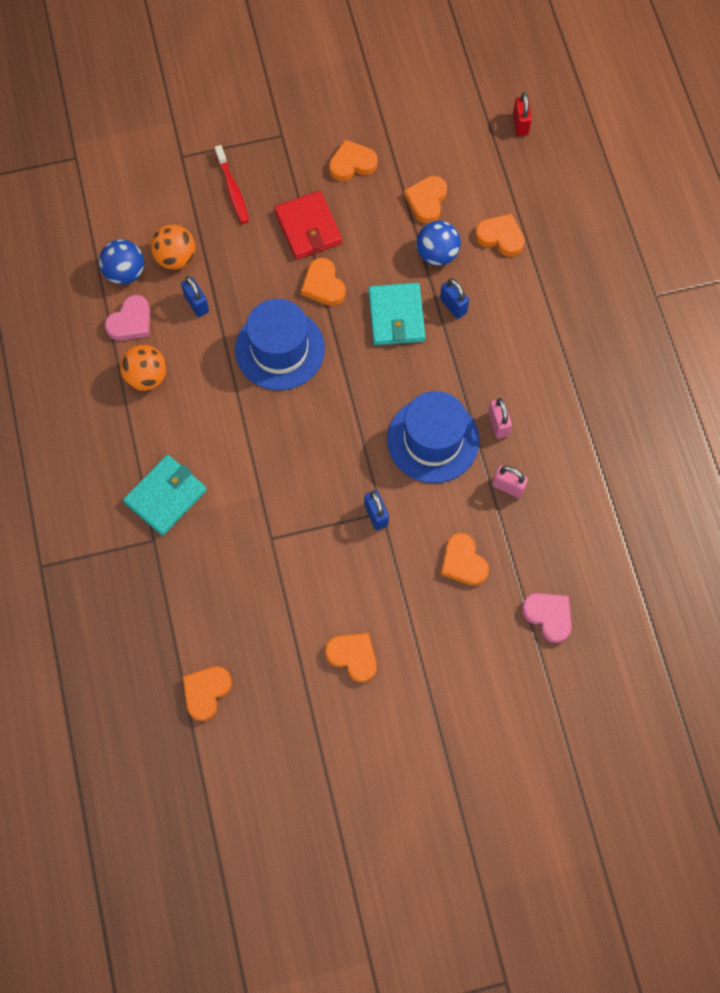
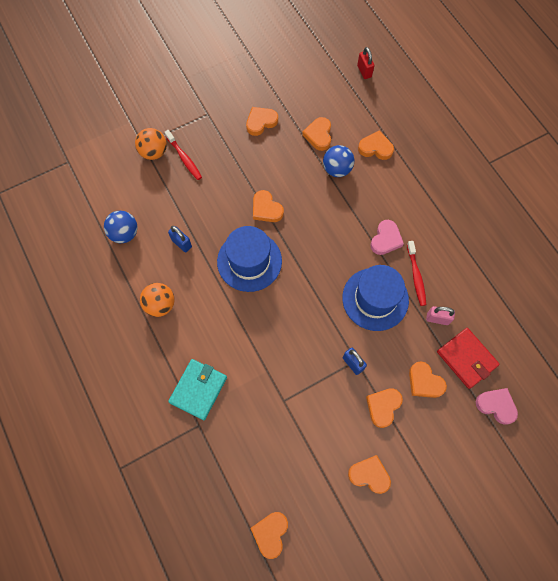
camera: 15 degrees left, 0 degrees up
pink heart [105,295,150,341] -> pink heart moved to [370,220,404,255]
orange ball [151,224,195,270] -> orange ball moved to [135,128,167,160]
red wallet [274,191,342,259] -> red wallet moved to [437,328,500,389]
turquoise wallet [368,283,425,345] -> none
blue padlock [440,278,469,319] -> none
pink padlock [488,398,512,439] -> red toothbrush [407,241,426,306]
none -> orange heart [366,388,403,428]

